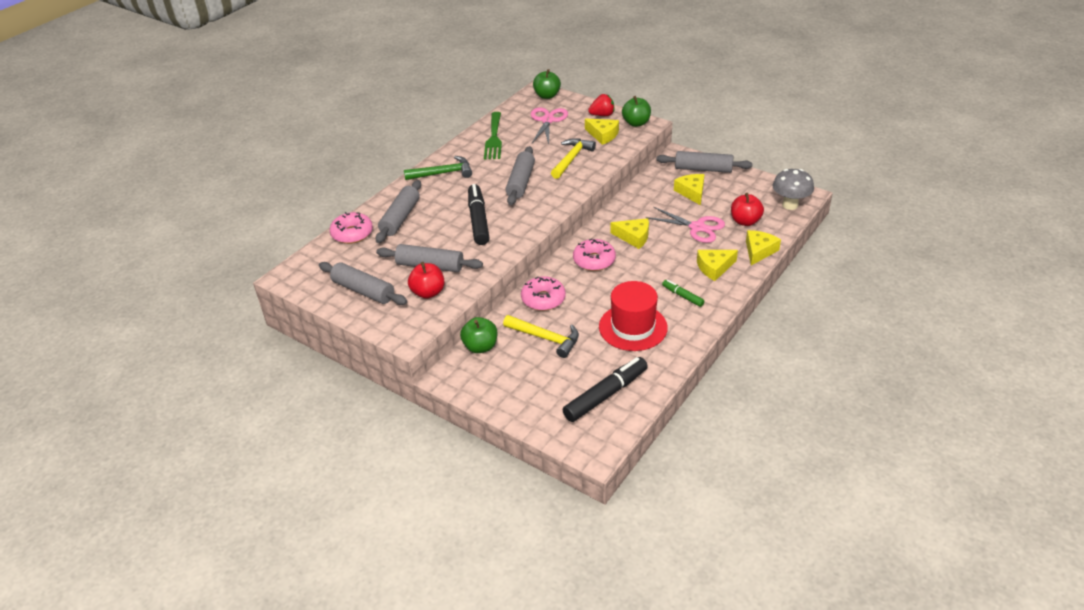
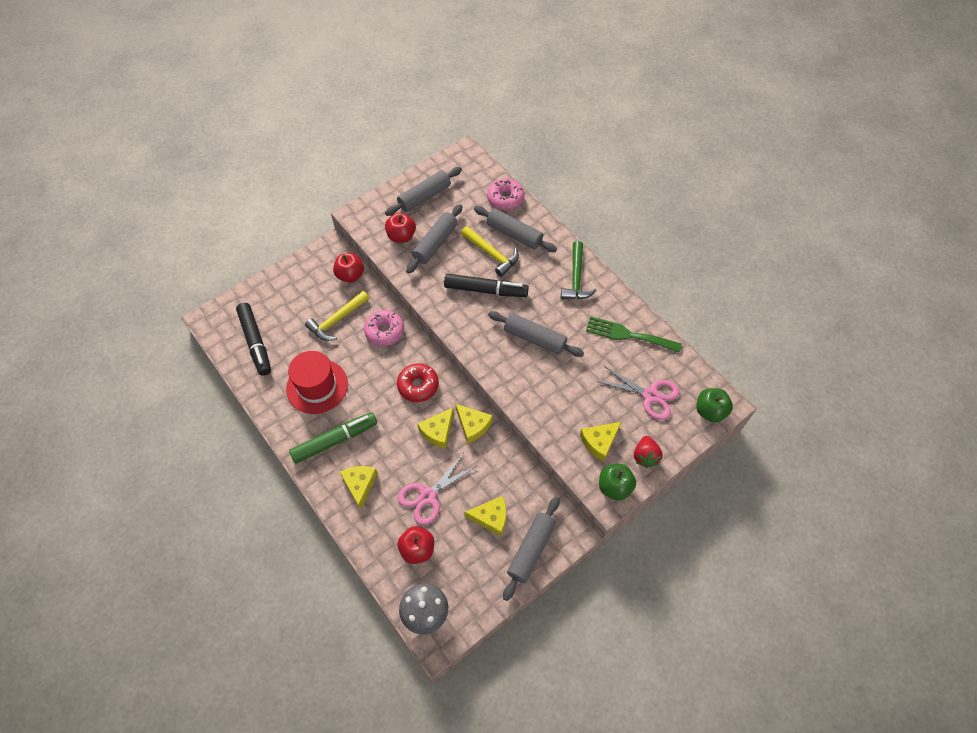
camera: 105 degrees right, 20 degrees up
green apple [460,317,497,353] -> red apple [333,253,364,283]
yellow hammer [551,138,596,179] -> yellow hammer moved to [461,226,519,277]
pink donut [573,239,616,271] -> red donut [397,363,439,402]
green marker [662,279,704,307] -> green marker [289,412,377,464], size x1.94
yellow cheese [746,230,781,265] -> yellow cheese moved to [456,404,493,444]

